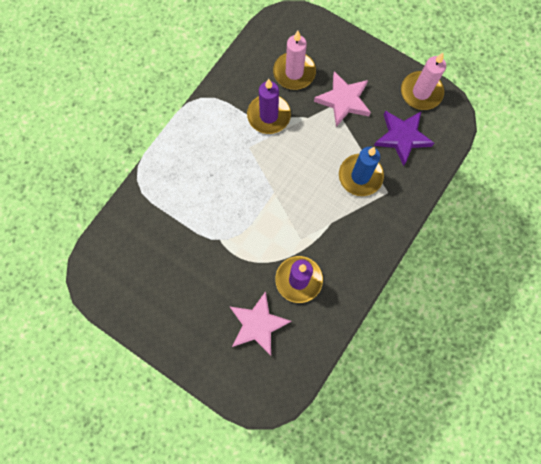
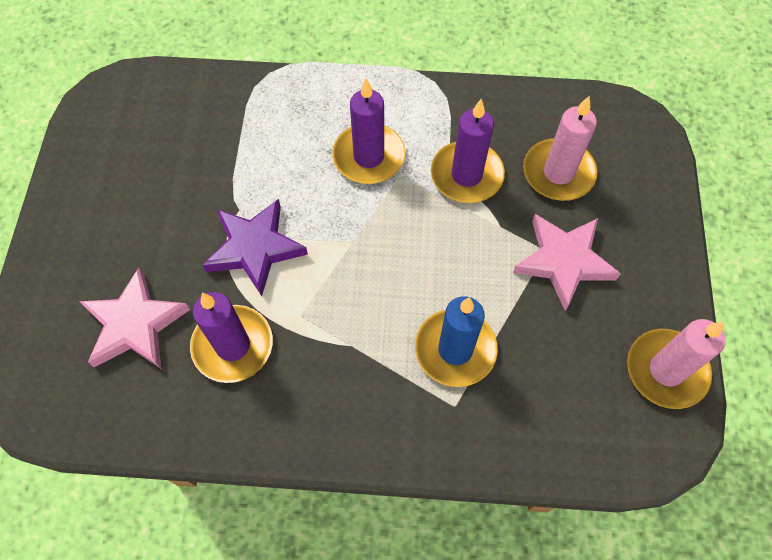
camera: 60 degrees right, 10 degrees down
purple star [374,111,434,166] -> purple star moved to [203,199,308,296]
none -> purple candle [332,78,405,184]

